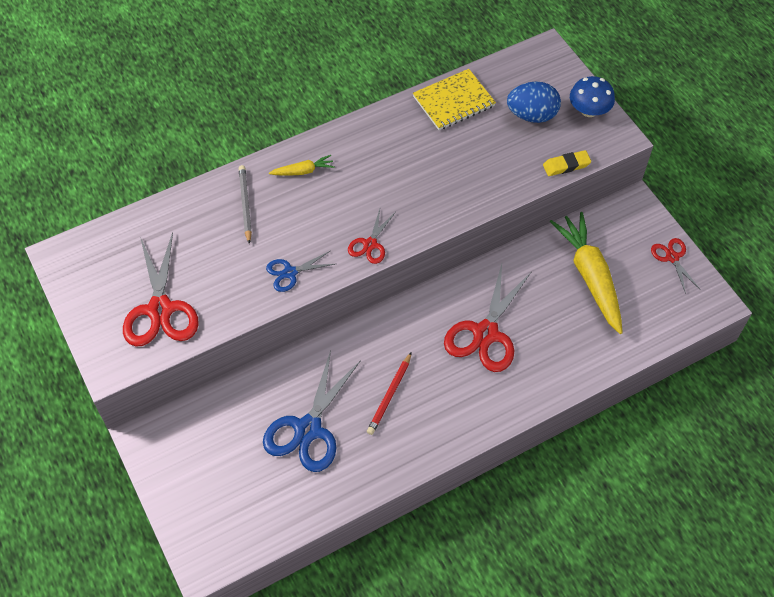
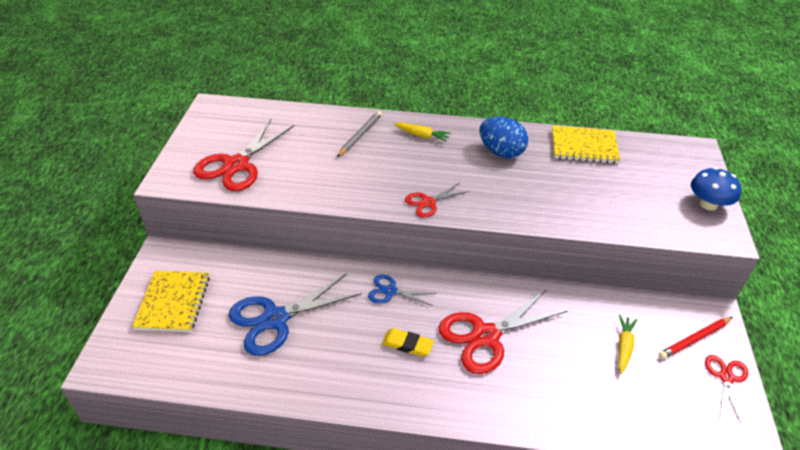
camera: 35 degrees right, 15 degrees down
blue scissors [266,251,335,292] -> blue scissors moved to [368,275,436,306]
red pencil [367,352,412,435] -> red pencil moved to [658,317,733,359]
blue egg [507,82,561,123] -> blue egg moved to [480,117,528,158]
yellow eraser [543,150,591,176] -> yellow eraser moved to [382,328,434,357]
yellow carrot [550,212,623,334] -> yellow carrot [618,315,637,374], size x0.46
none -> yellow notebook [132,271,210,332]

